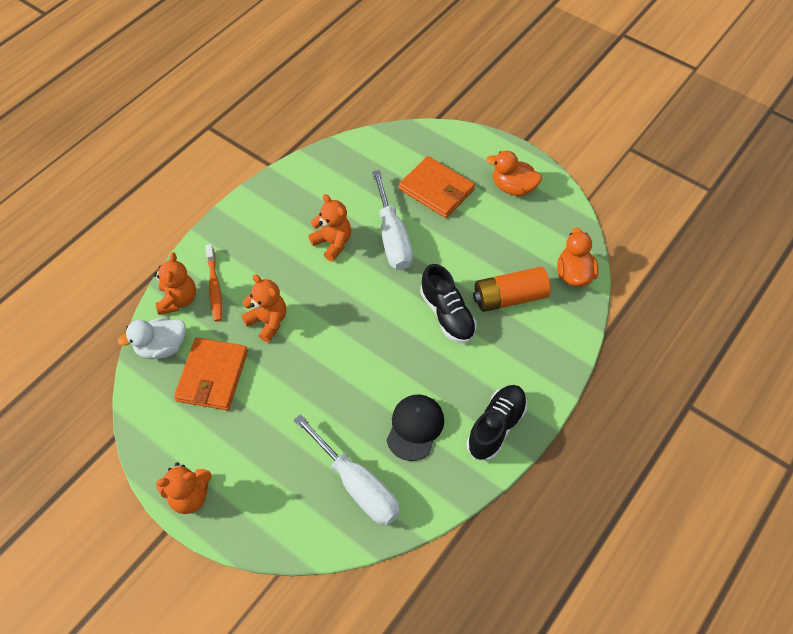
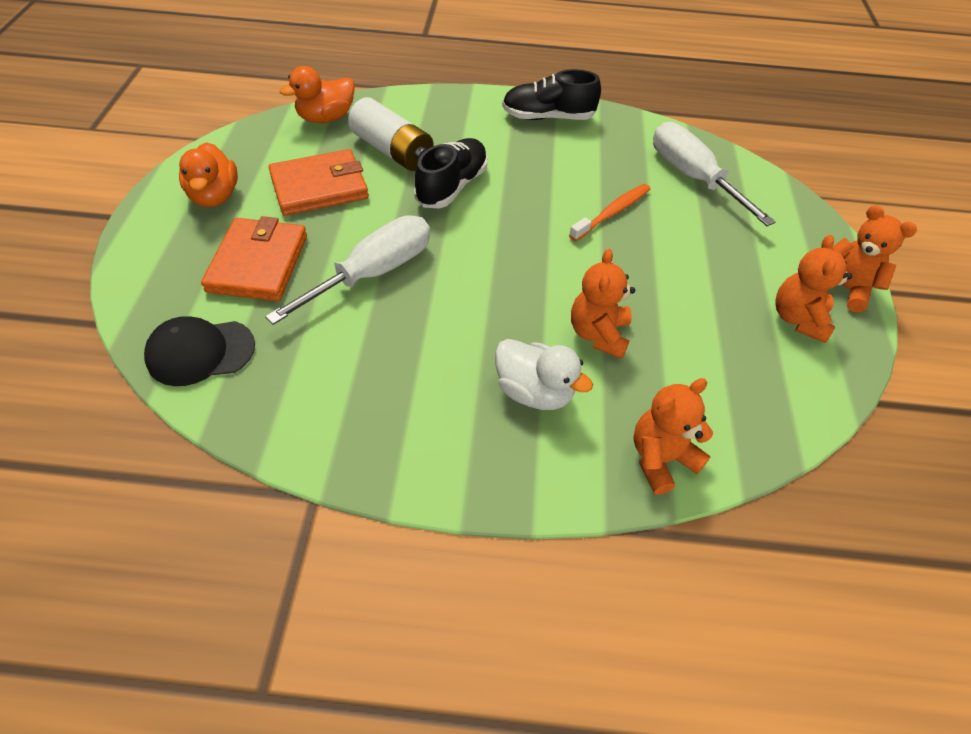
camera: 125 degrees left, 5 degrees down
white duck [117,317,186,359] -> white duck moved to [495,339,593,410]
orange wallet [174,338,248,410] -> orange wallet moved to [268,149,369,216]
orange toothbrush [205,244,222,322] -> orange toothbrush moved to [569,184,650,241]
white screwdriver [294,414,400,526] -> white screwdriver turned 45 degrees counterclockwise [653,122,776,226]
orange teddy bear [308,194,351,261] -> orange teddy bear moved to [776,235,852,343]
black cap [386,394,444,461] -> black cap moved to [144,316,255,386]
orange battery [473,267,550,312] -> white battery [348,97,434,171]

